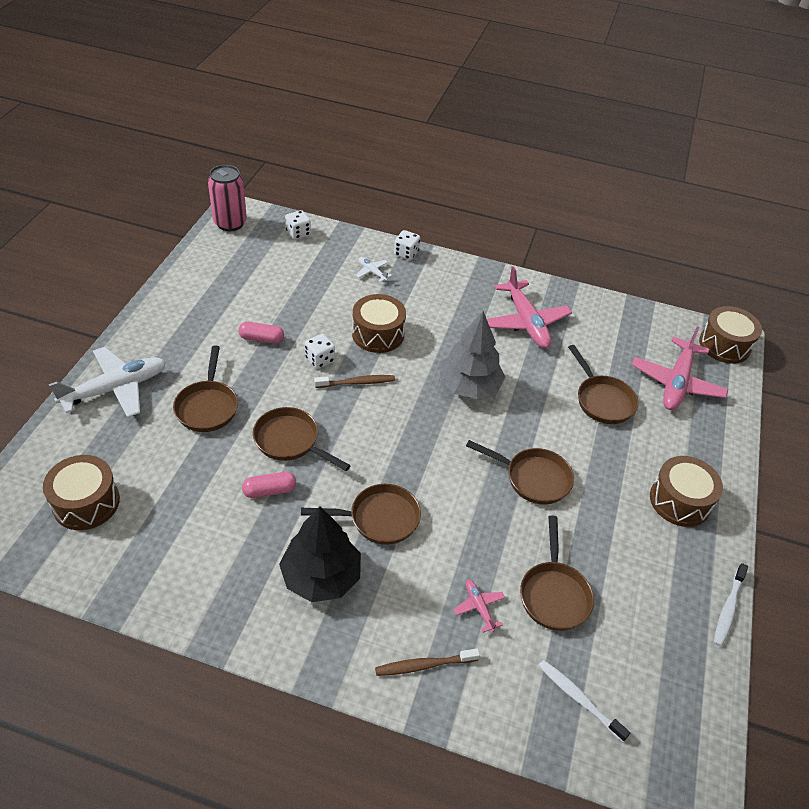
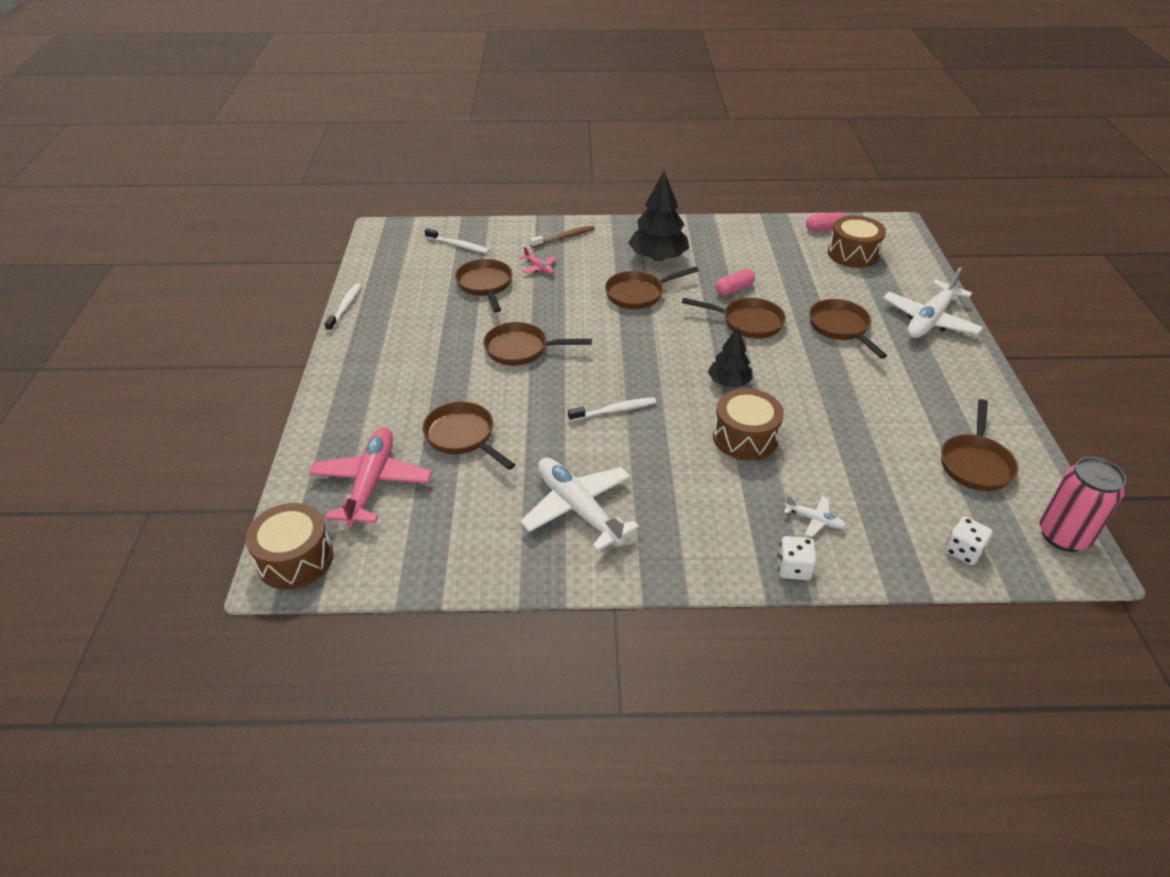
camera: 165 degrees right, 5 degrees down
pink capsule [238,322,284,344] -> pink capsule moved to [806,212,845,231]
white dice [305,334,335,369] -> none
brown toothbrush [314,375,395,388] -> black tree [708,327,753,387]
grey tree [440,311,505,399] -> white toothbrush [568,397,656,421]
pink plane [487,266,572,348] -> white plane [520,458,639,551]
brown drum [650,456,723,527] -> none
none -> brown pan [941,399,1019,491]

